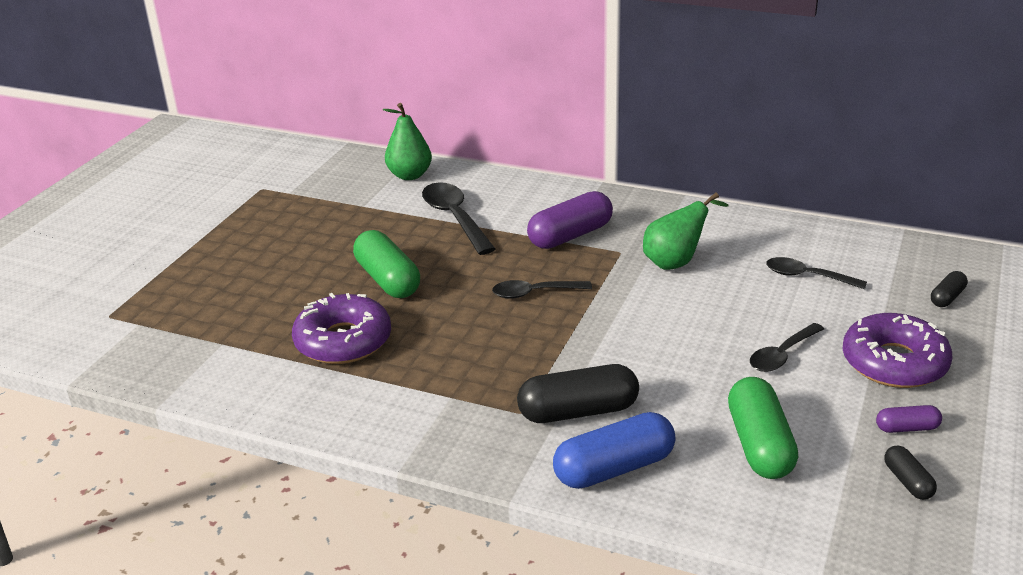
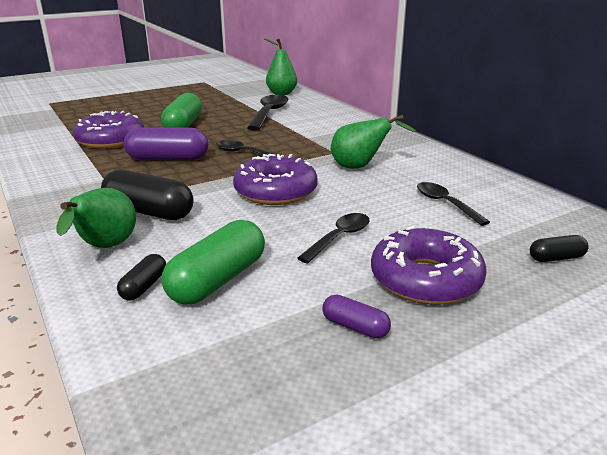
camera: 35 degrees right, 5 degrees down
purple capsule [527,191,613,249] -> purple capsule moved to [123,128,208,160]
blue capsule [553,412,676,489] -> green pear [57,188,136,248]
black spoon [750,323,824,372] -> black spoon turned 135 degrees clockwise [297,213,370,264]
black capsule [884,445,937,500] -> black capsule moved to [117,254,166,301]
none -> purple donut [233,154,318,205]

